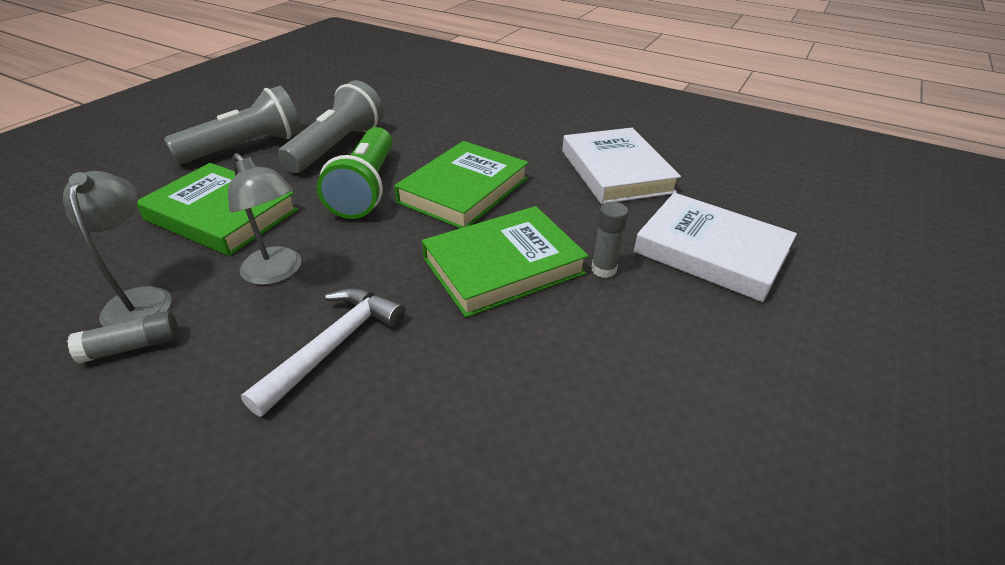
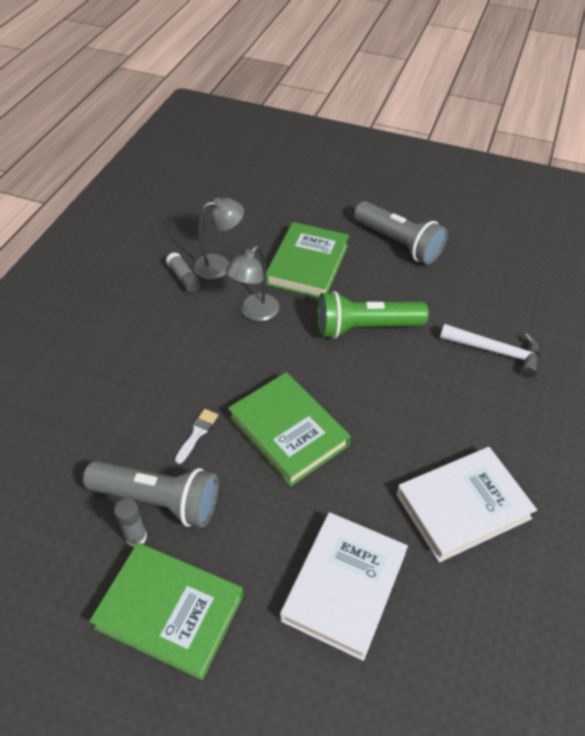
camera: 80 degrees right, 10 degrees up
white hammer [241,288,405,417] -> white hammer moved to [440,324,541,378]
grey flashlight [278,80,384,173] -> grey flashlight moved to [83,461,218,527]
green book [394,141,529,228] -> green book moved to [89,543,243,680]
grey glue stick [591,202,628,278] -> grey glue stick moved to [114,498,147,547]
none -> white brush [175,409,218,464]

